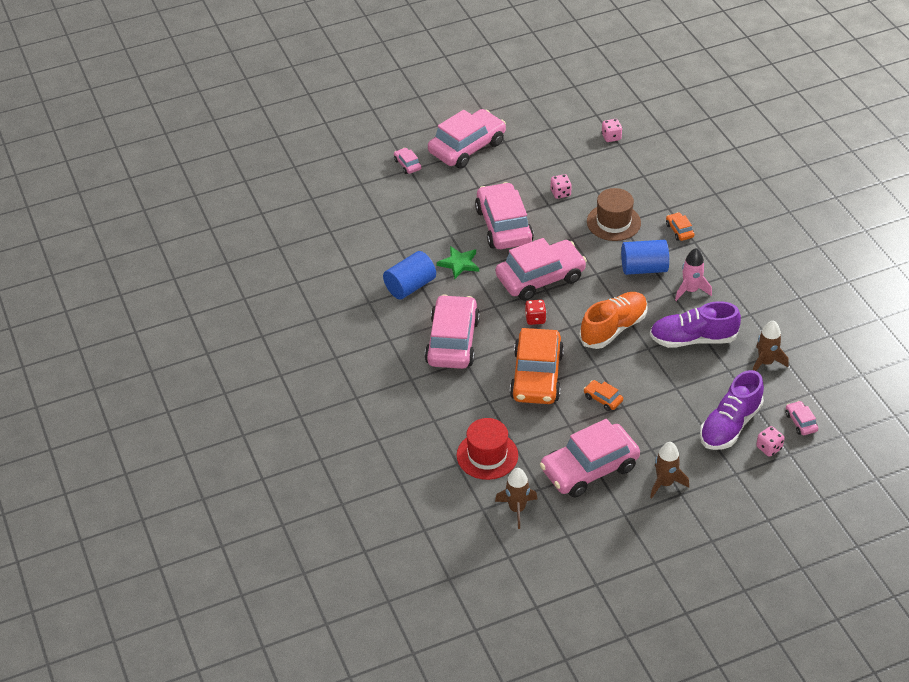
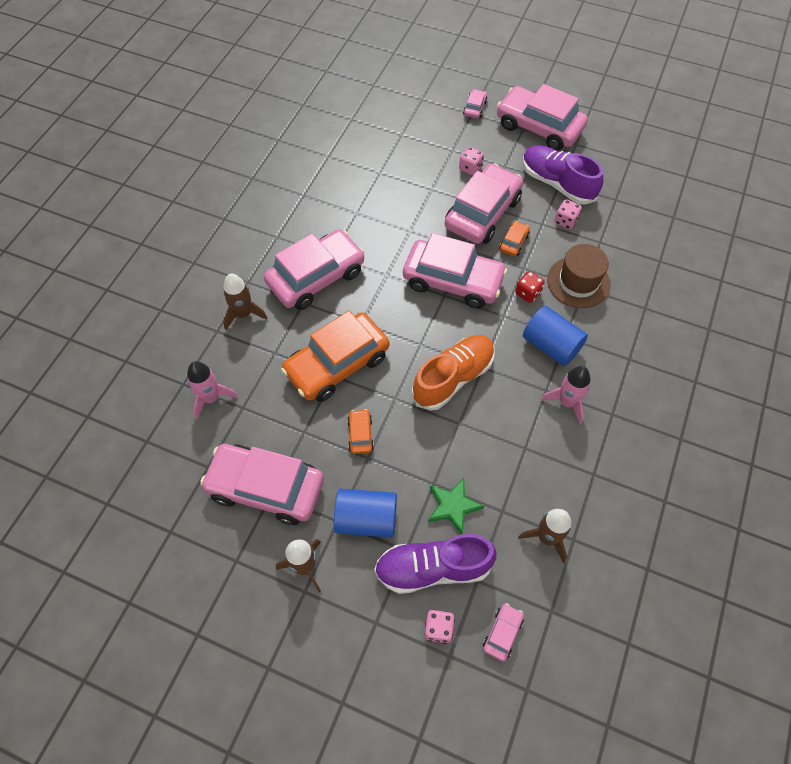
camera: 45 degrees right, 15 degrees up
blue cylinder [383,251,436,299] -> blue cylinder moved to [334,489,397,538]
pink car [428,109,506,169] -> pink car turned 150 degrees counterclockwise [497,84,588,151]
green star [437,246,479,279] -> green star moved to [428,478,484,535]
red hat [457,418,518,480] -> pink rocket [187,361,238,419]
brown rocket [495,468,537,529] -> brown rocket moved to [223,274,268,330]
red dice [525,300,546,325] -> red dice moved to [515,271,545,303]
orange shoe [579,292,647,349] -> orange shoe turned 45 degrees counterclockwise [412,335,495,411]
pink dice [601,119,622,142] -> pink dice moved to [459,147,484,175]
purple shoe [650,301,741,348] -> purple shoe moved to [523,145,603,205]
orange car [666,212,695,241] -> orange car moved to [499,221,530,256]

